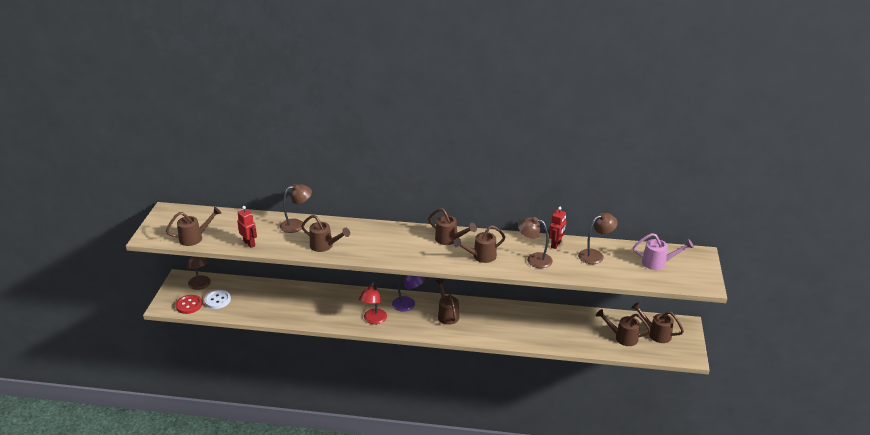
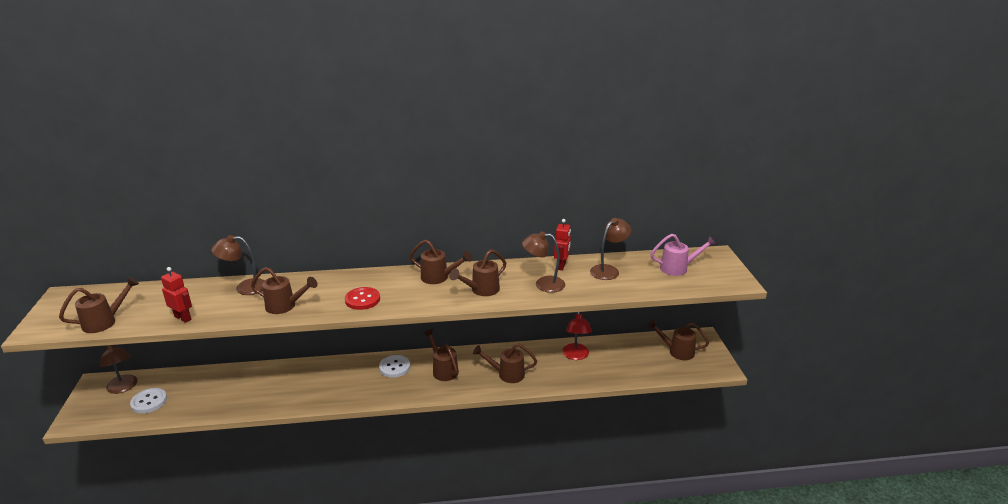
camera: 15 degrees left, 5 degrees down
red button [175,295,202,314] -> red button moved to [345,287,380,310]
brown lamp [280,184,312,233] -> brown lamp turned 150 degrees counterclockwise [211,235,265,295]
red lamp [359,282,387,324] -> red lamp moved to [562,312,592,360]
purple lamp [392,275,425,311] -> white button [379,355,410,378]
brown watering can [596,309,651,346] -> brown watering can moved to [473,343,537,383]

